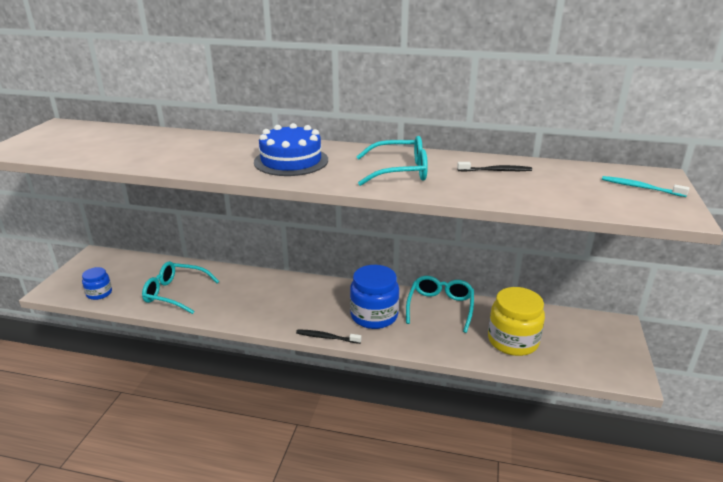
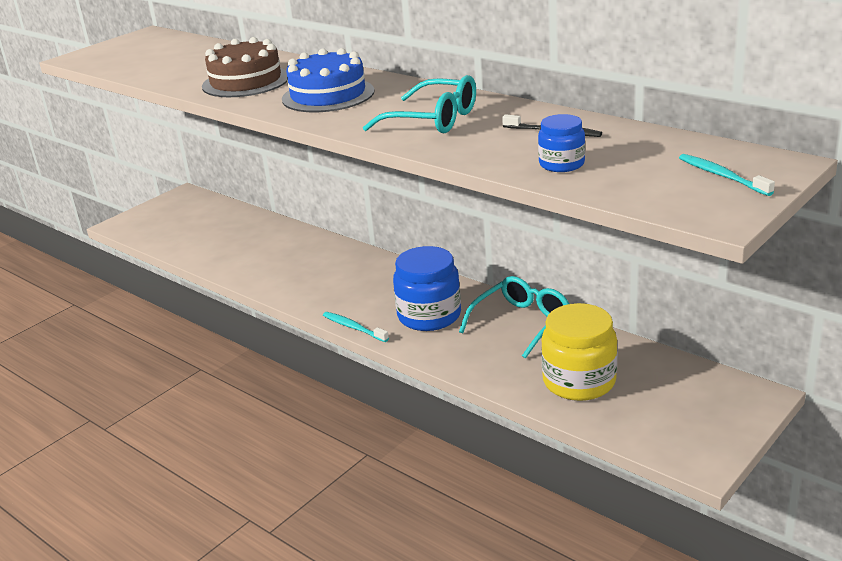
camera: 30 degrees right, 0 degrees up
blue jar [82,267,112,300] -> blue jar moved to [538,114,585,172]
turquoise glasses [142,261,219,314] -> none
black toothbrush [296,329,362,344] -> turquoise toothbrush [323,312,389,342]
none -> brown cake [202,37,288,97]

